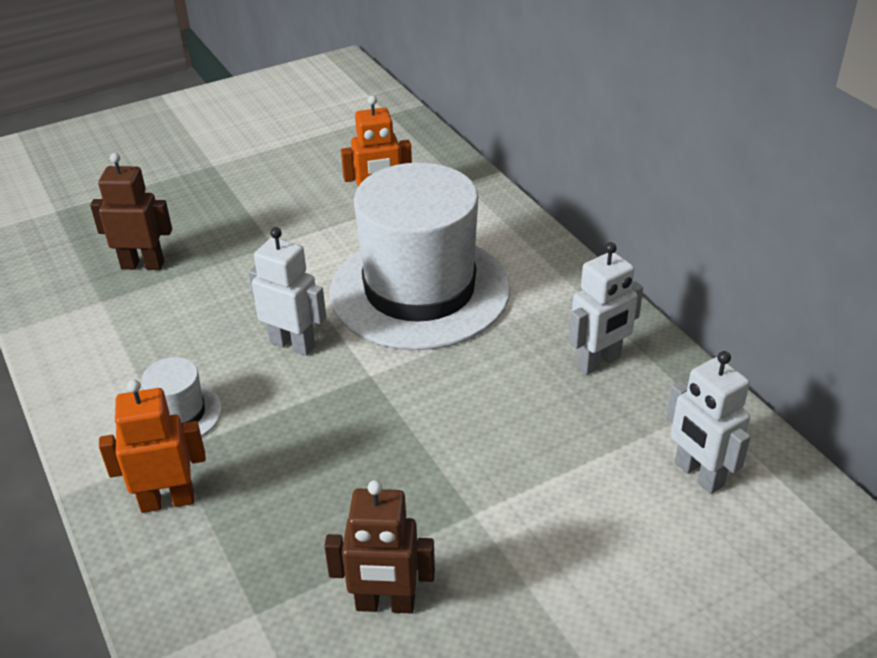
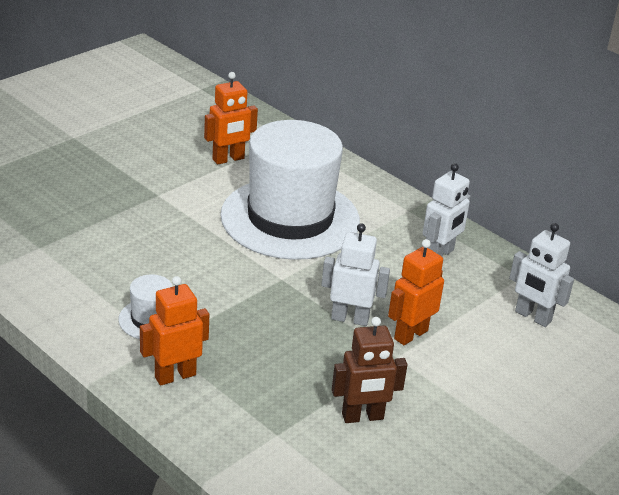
camera: 20 degrees left, 5 degrees down
brown robot [90,153,172,270] -> none
white robot [249,227,326,356] -> white robot moved to [322,223,390,326]
none -> orange robot [388,239,444,345]

